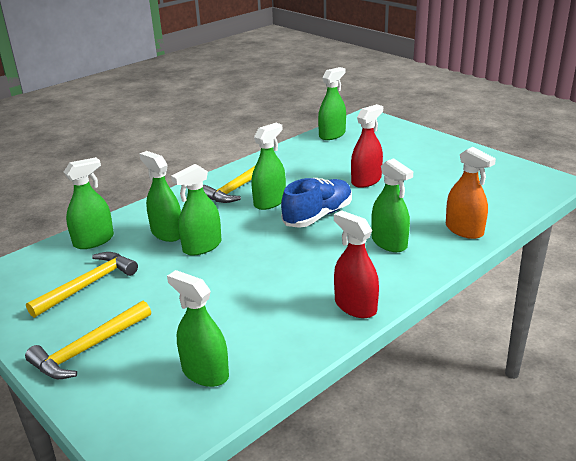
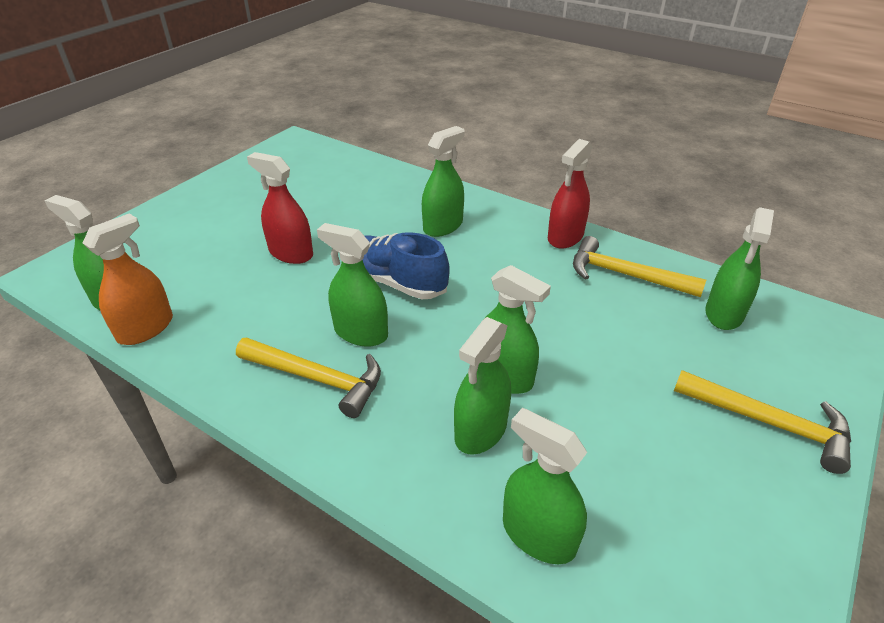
camera: 105 degrees left, 10 degrees up
yellow hammer [26,252,138,318] -> yellow hammer moved to [573,236,706,297]
orange spray bottle [446,147,496,239] -> orange spray bottle moved to [83,214,173,345]

